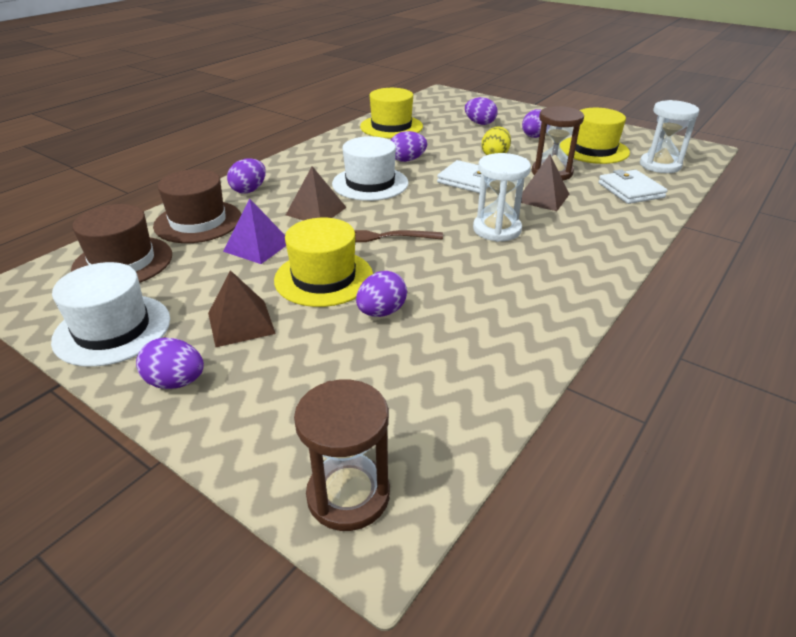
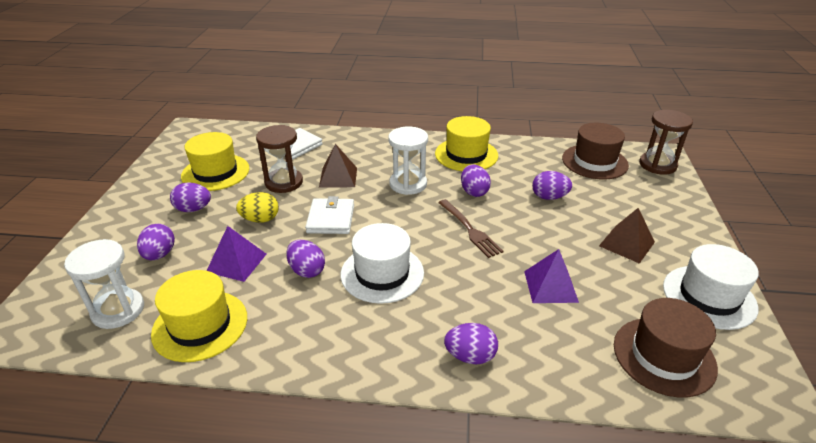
camera: 120 degrees left, 0 degrees up
purple egg [136,338,204,389] -> purple egg moved to [461,164,491,197]
brown hat [153,169,241,243] -> brown hat moved to [562,123,629,179]
yellow hat [274,218,373,307] -> yellow hat moved to [435,116,498,171]
brown pyramid [286,166,347,221] -> none
white hourglass [640,100,699,173] -> white hourglass moved to [64,239,144,329]
none -> purple pyramid [207,226,266,282]

